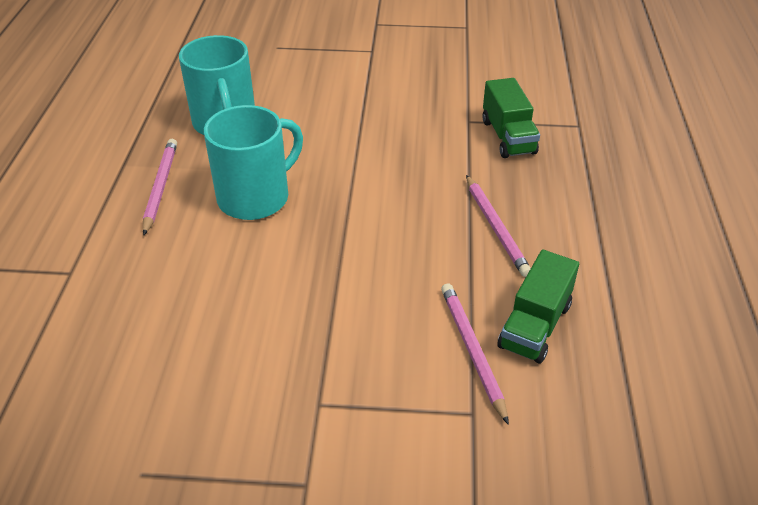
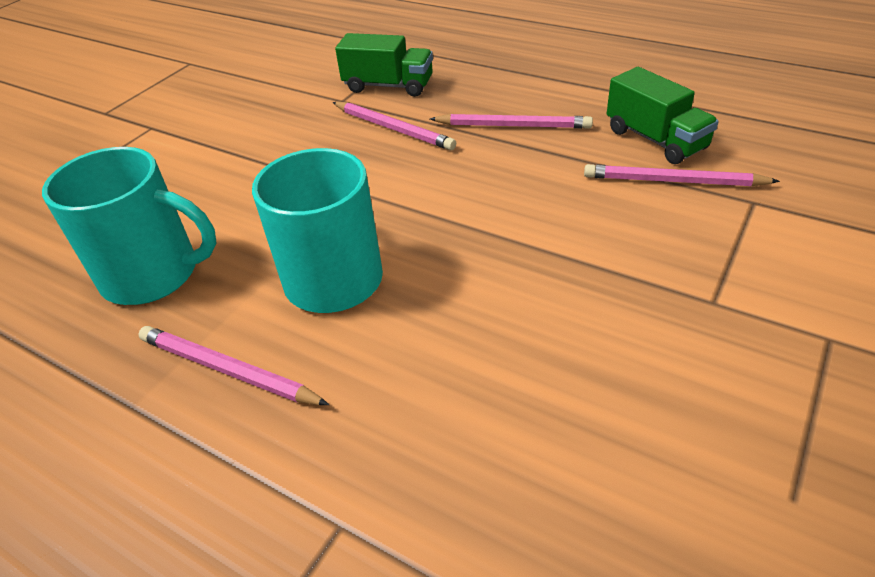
camera: 60 degrees left, 0 degrees up
none -> pink pencil [332,102,456,151]

